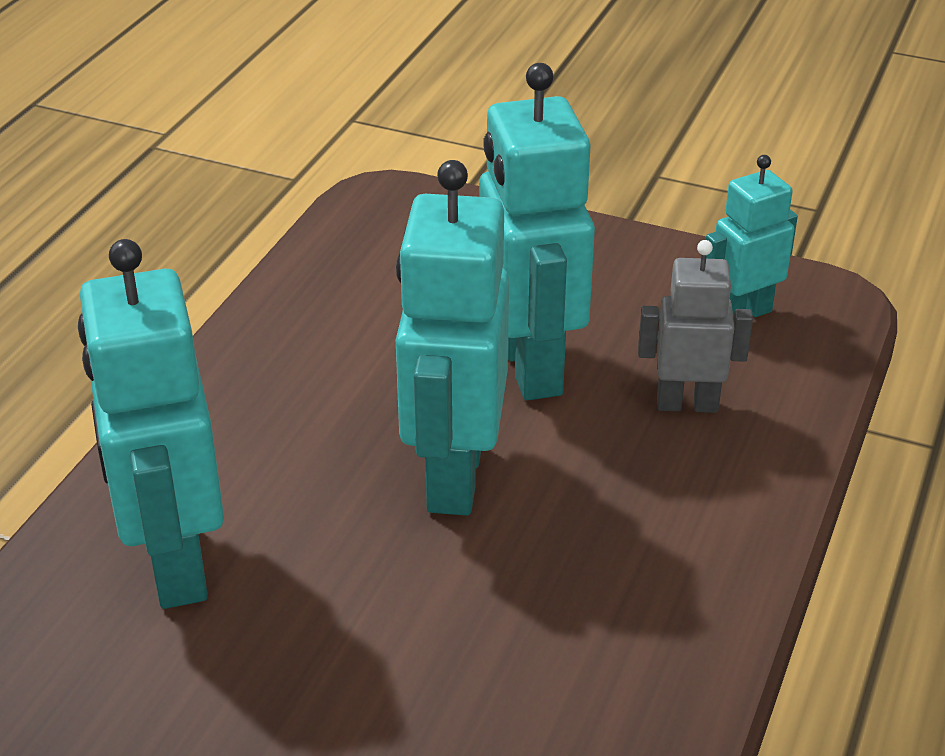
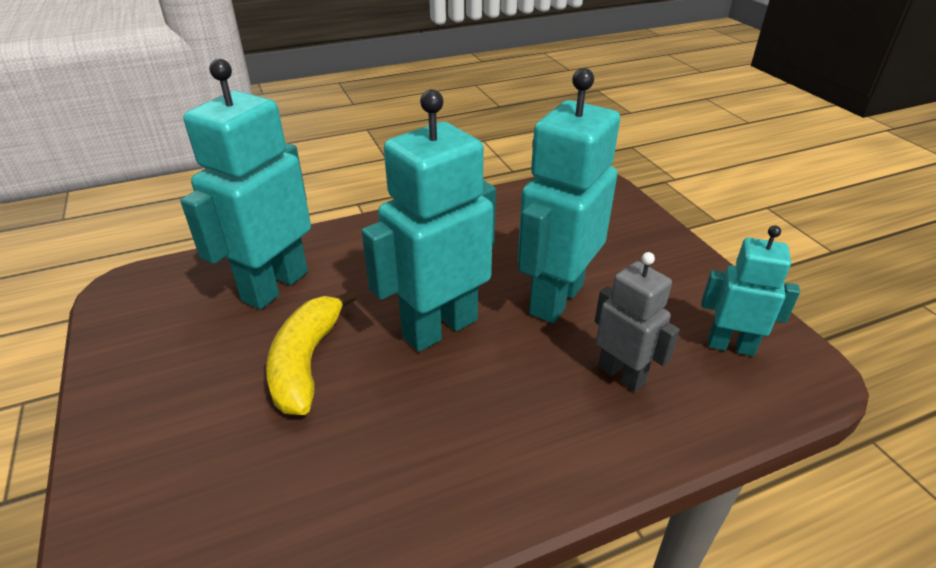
camera: 45 degrees right, 0 degrees up
none -> yellow banana [266,290,357,415]

